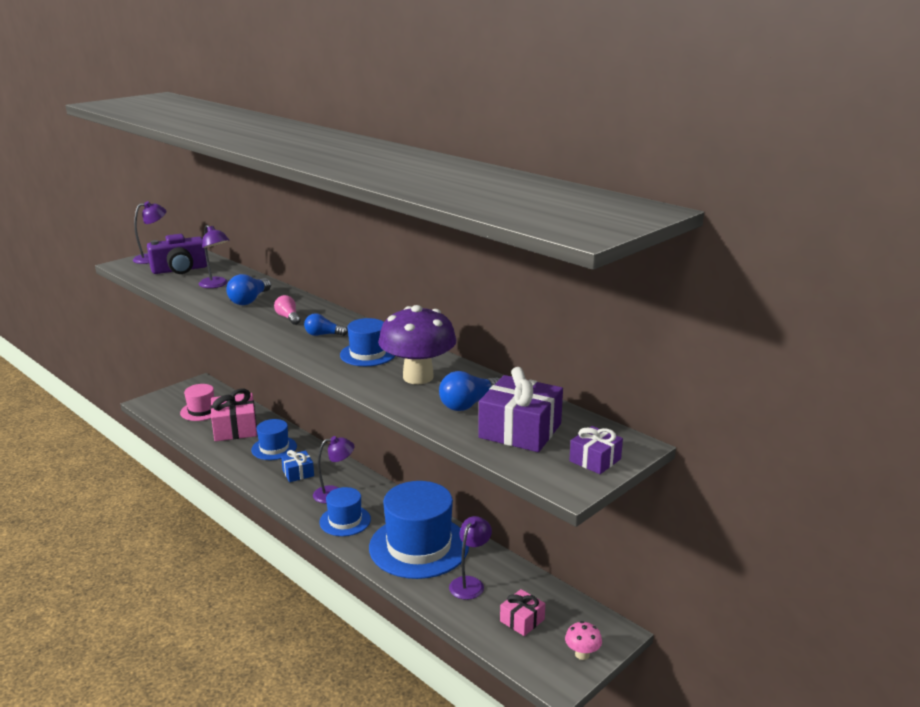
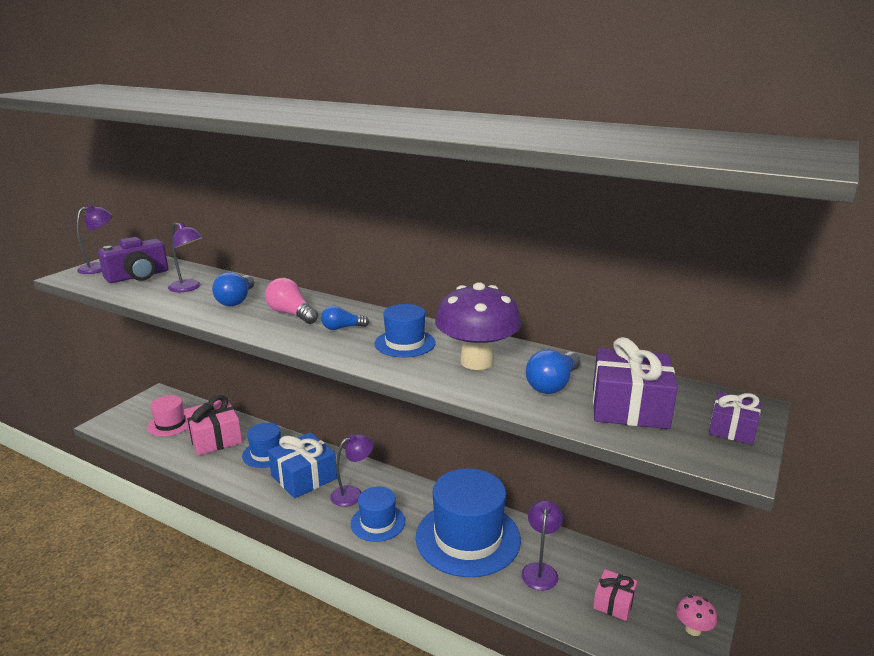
camera: 15 degrees left, 0 degrees up
pink light bulb [274,295,300,325] -> pink light bulb [265,278,318,324], size x1.50
blue gift [281,450,314,482] -> blue gift [268,432,337,499], size x1.79

